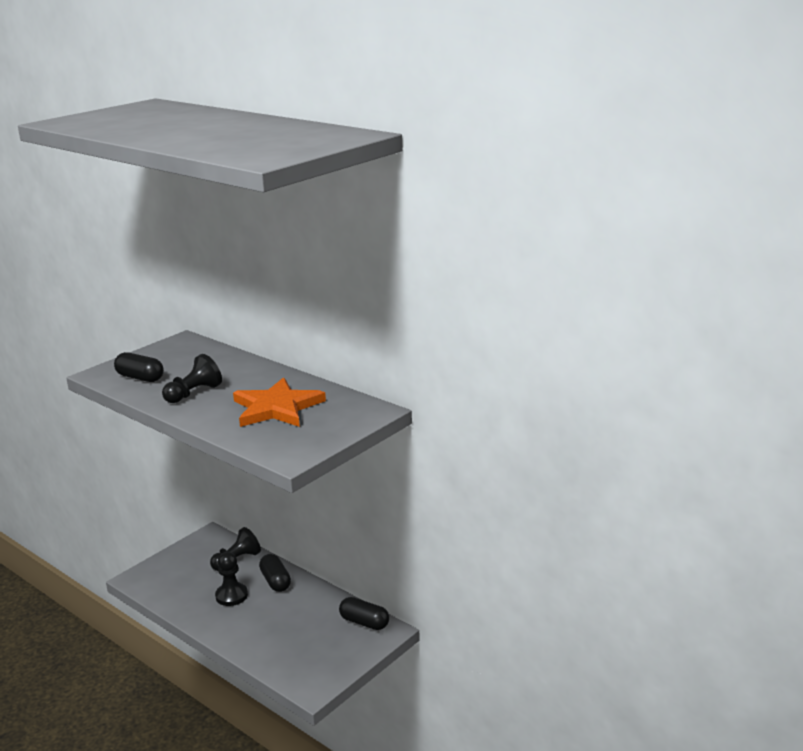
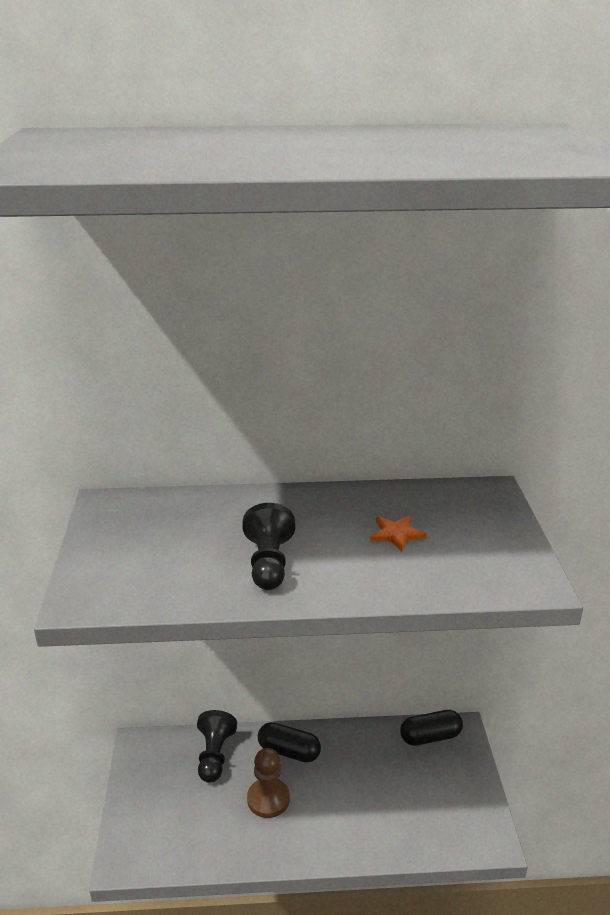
camera: 45 degrees left, 5 degrees up
black capsule [114,352,164,382] -> none
black pawn [215,552,248,606] -> brown pawn [247,748,290,818]
orange star [233,377,326,427] -> orange star [370,516,427,552], size x0.44

